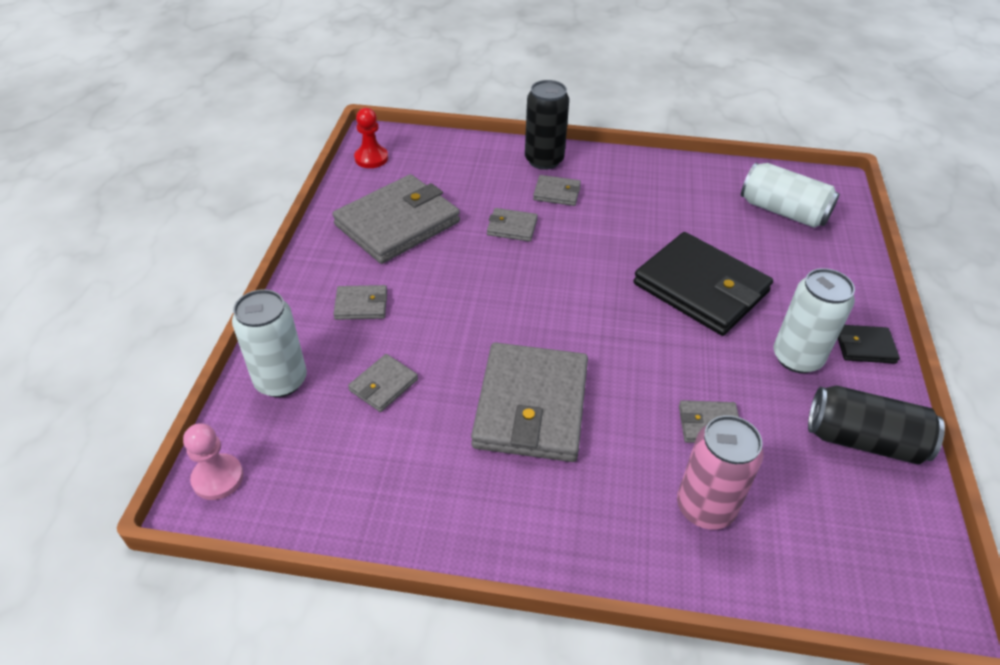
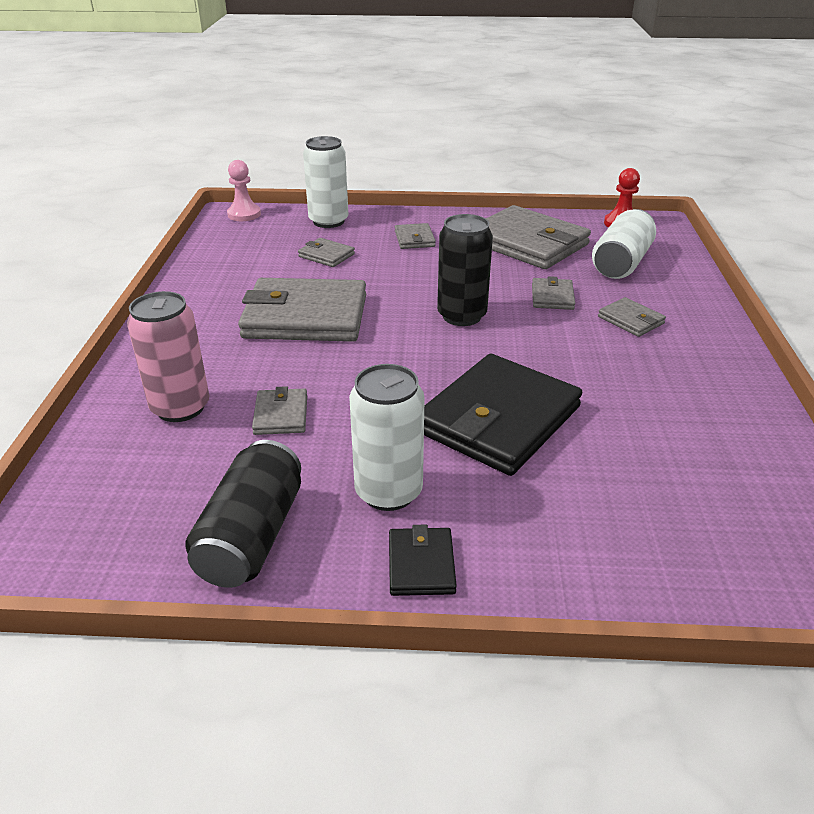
camera: 85 degrees right, 10 degrees down
black can [525,80,569,170] -> black can moved to [437,214,493,326]
grey wallet [533,175,581,206] -> grey wallet turned 45 degrees counterclockwise [598,297,666,337]
white can [741,163,839,228] -> white can moved to [592,209,656,279]

